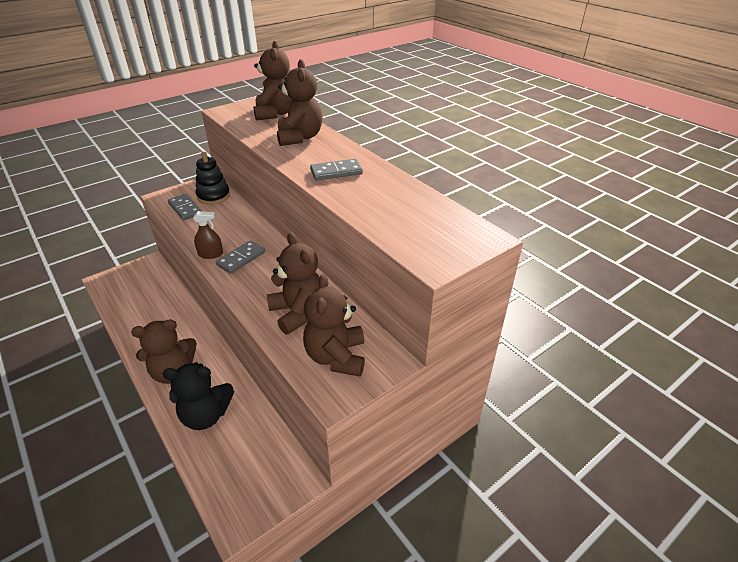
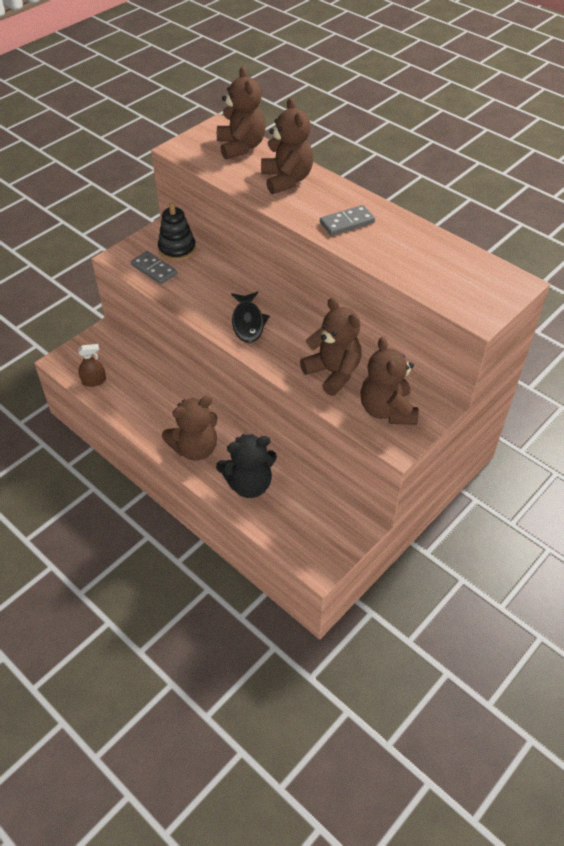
camera: 10 degrees left, 10 degrees up
brown spray bottle [193,211,223,259] -> brown spray bottle moved to [78,344,106,387]
grey domino [216,241,265,274] -> black fish [231,292,270,343]

